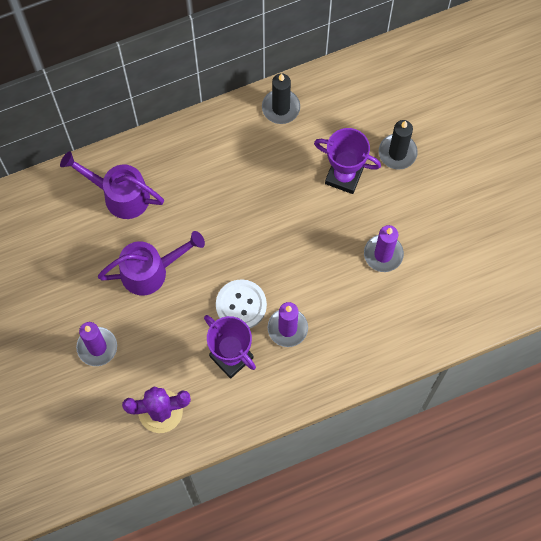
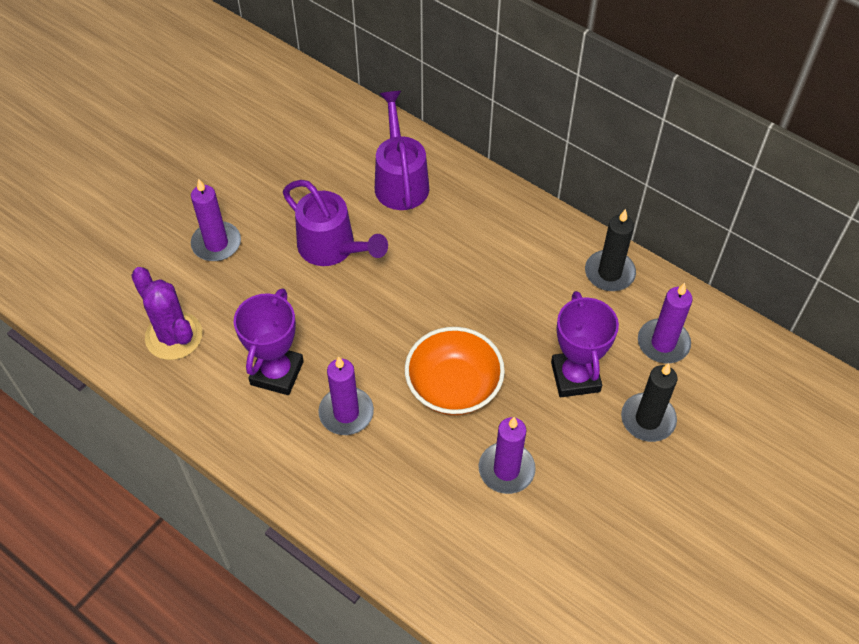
camera: 60 degrees right, 15 degrees down
white button [216,279,267,328] -> none
none -> orange bowl [405,327,505,415]
none -> purple candle [638,283,693,363]

